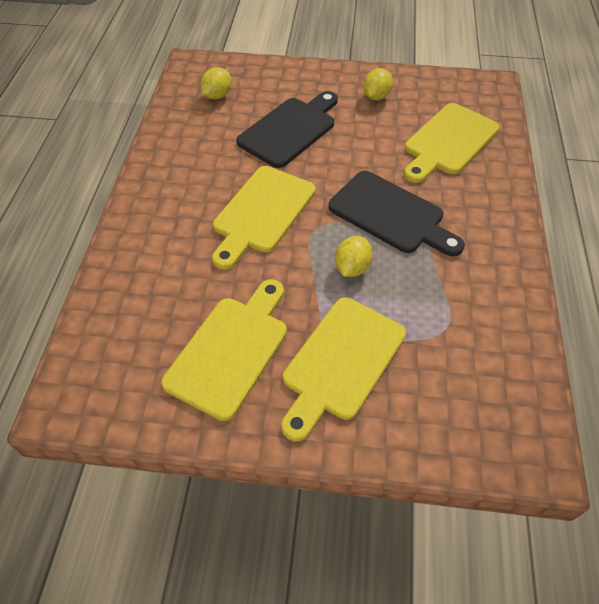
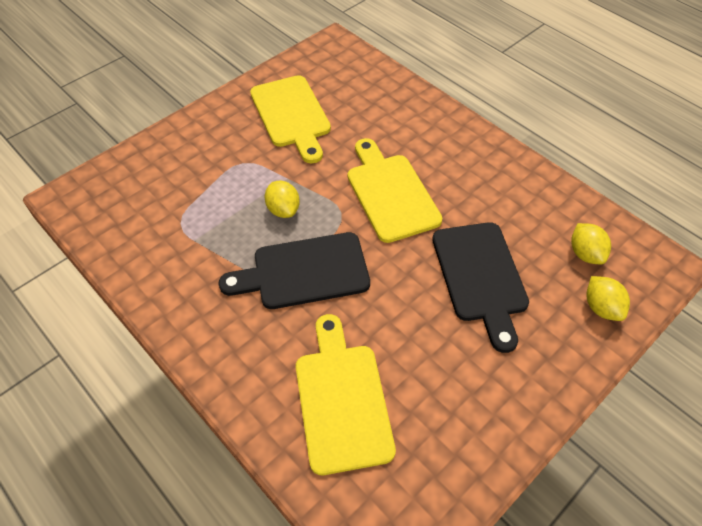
camera: 130 degrees right, 0 degrees up
yellow cutting board [281,297,406,441] -> none
yellow lemon [363,68,393,100] -> yellow lemon moved to [586,276,630,321]

